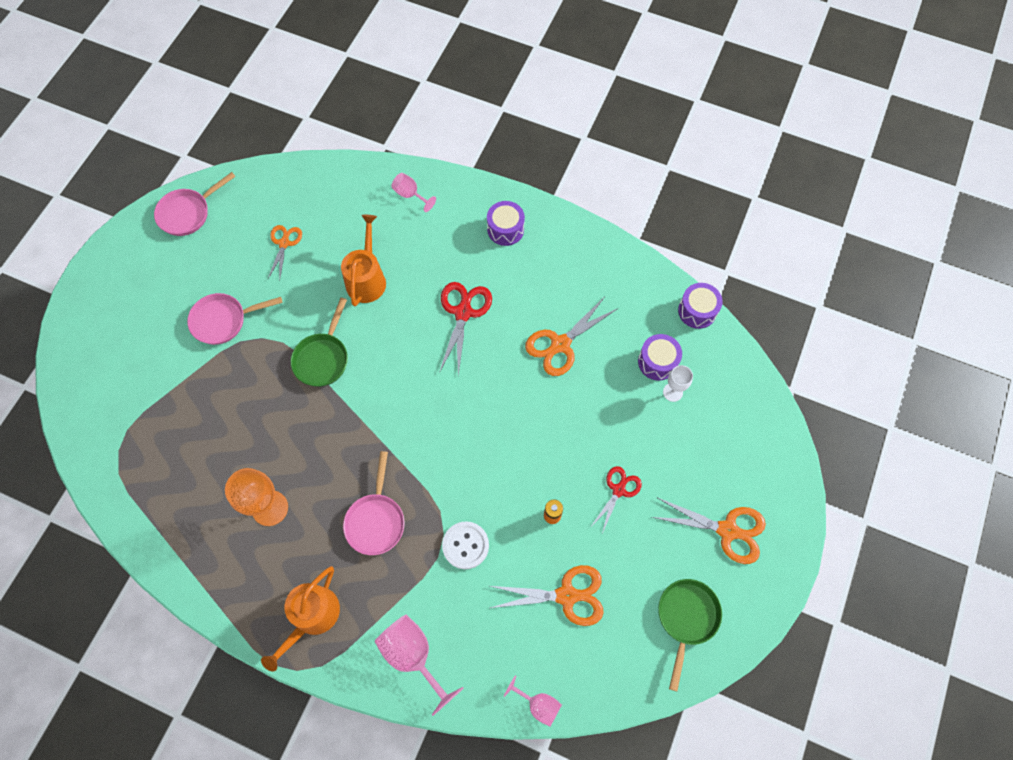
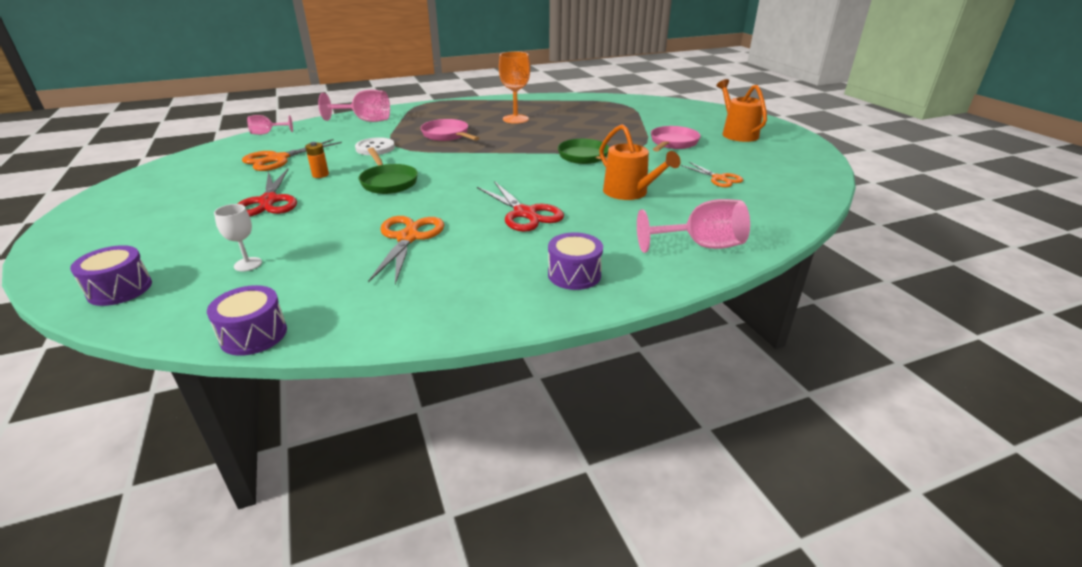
camera: 135 degrees right, 35 degrees down
pink pan [154,172,236,236] -> none
orange watering can [261,566,340,672] -> orange watering can moved to [716,79,767,142]
pink goblet [391,173,436,212] -> pink goblet [637,199,750,253], size x1.72
red scissors [592,466,642,533] -> red scissors [237,169,297,217], size x1.57
purple drum [638,334,682,381] -> purple drum moved to [70,245,152,306]
orange scissors [652,497,766,564] -> none
green pan [658,579,722,692] -> green pan moved to [359,148,418,194]

